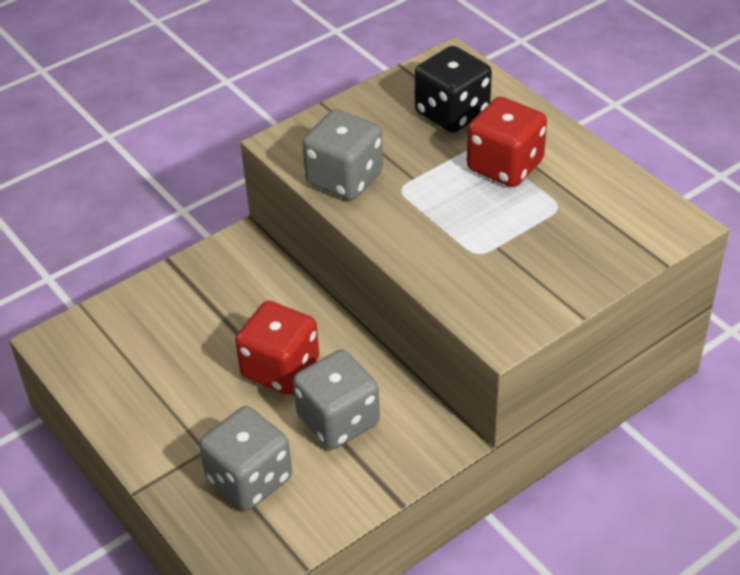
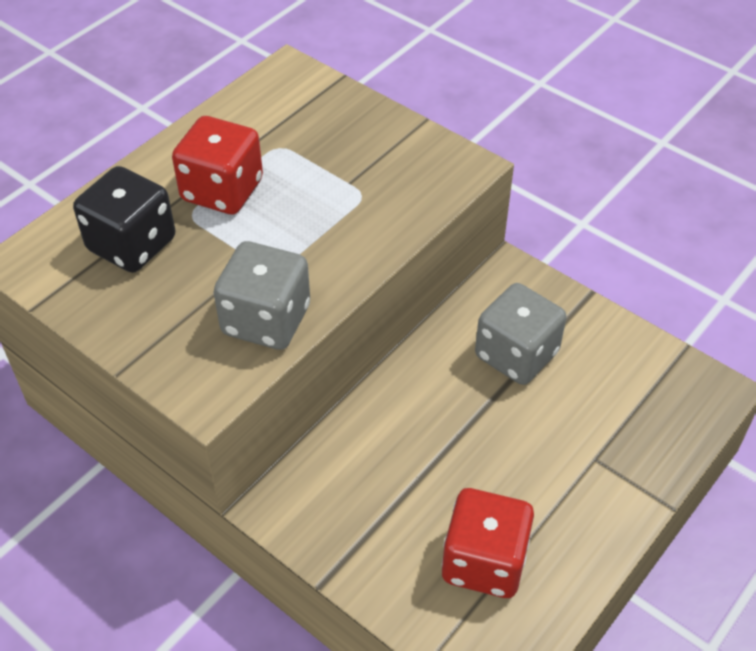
camera: 105 degrees left, 5 degrees up
grey dice [199,406,292,511] -> none
red dice [235,301,319,395] -> red dice moved to [442,488,534,598]

